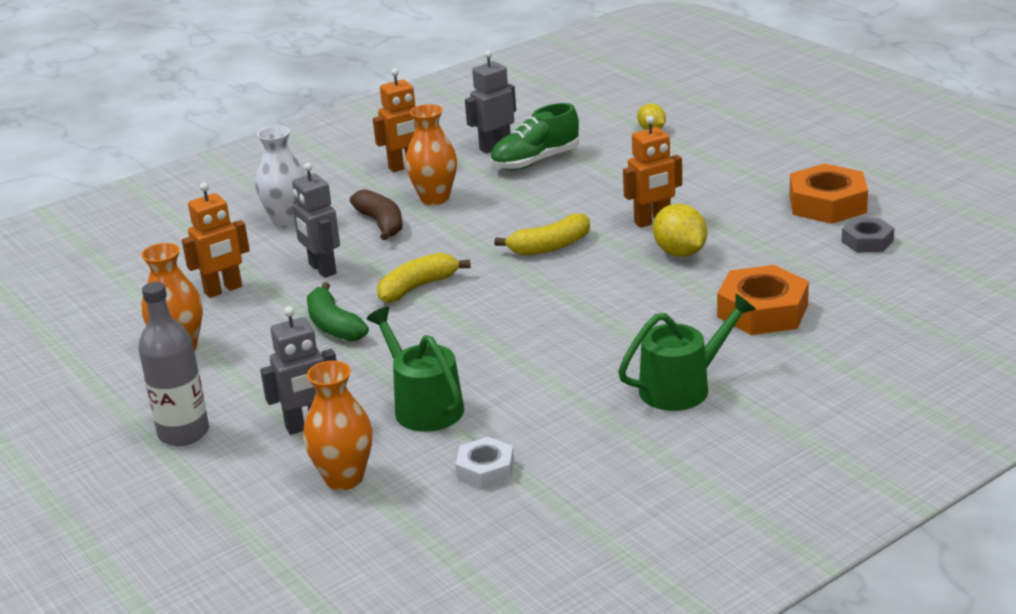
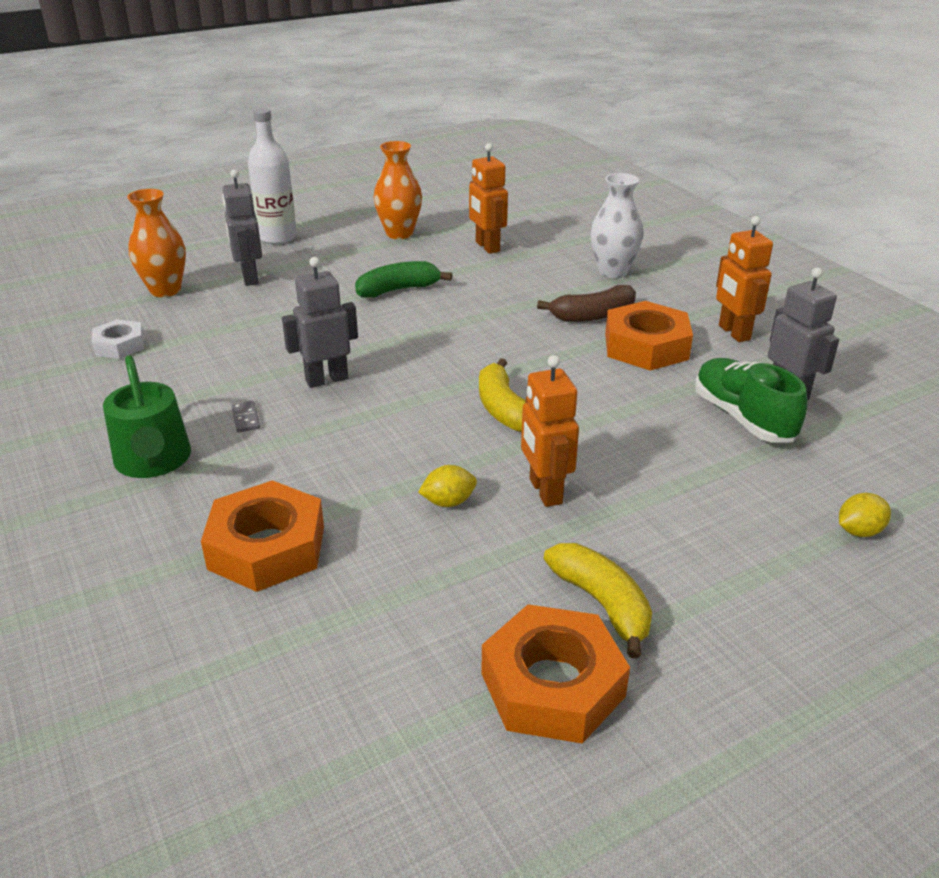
camera: 95 degrees right, 5 degrees up
grey bottle [138,282,209,446] -> white bottle [248,108,297,244]
grey robot [292,163,340,278] -> grey robot moved to [282,257,358,388]
green watering can [366,307,464,432] -> none
yellow banana [377,253,470,303] -> yellow banana moved to [544,543,652,658]
orange vase [406,104,457,205] -> orange nut [605,301,693,371]
yellow lemon [653,204,707,257] -> yellow lemon [418,465,477,507], size x0.60
grey nut [841,218,894,252] -> none
none -> grey domino [231,401,260,432]

